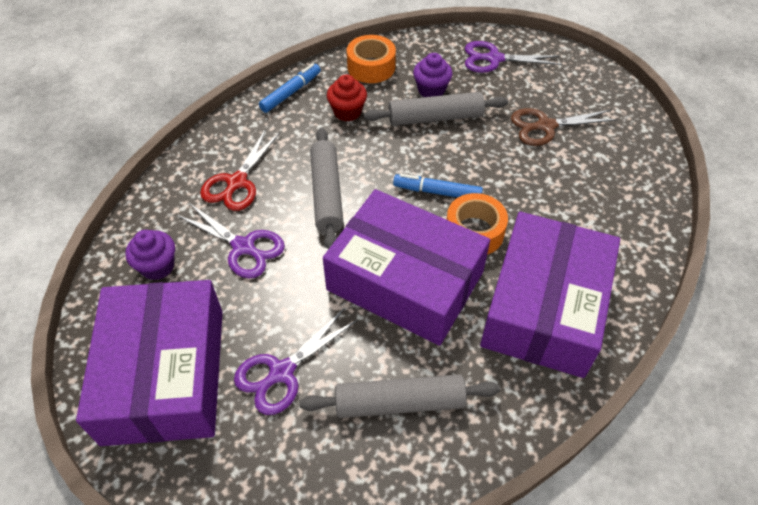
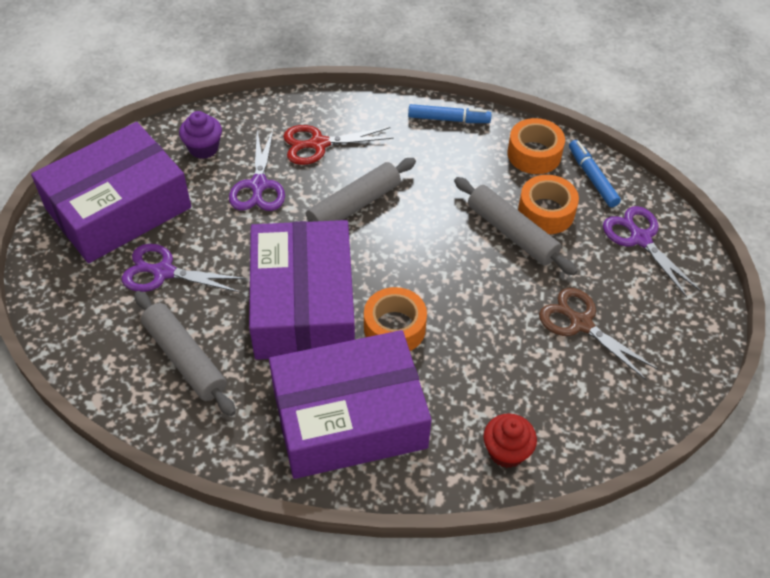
camera: 55 degrees right, 0 degrees up
red cupcake [327,74,367,122] -> red cupcake moved to [483,414,537,468]
blue marker [393,174,483,198] -> blue marker moved to [569,140,621,207]
purple cupcake [413,53,453,97] -> orange tape [518,175,579,234]

